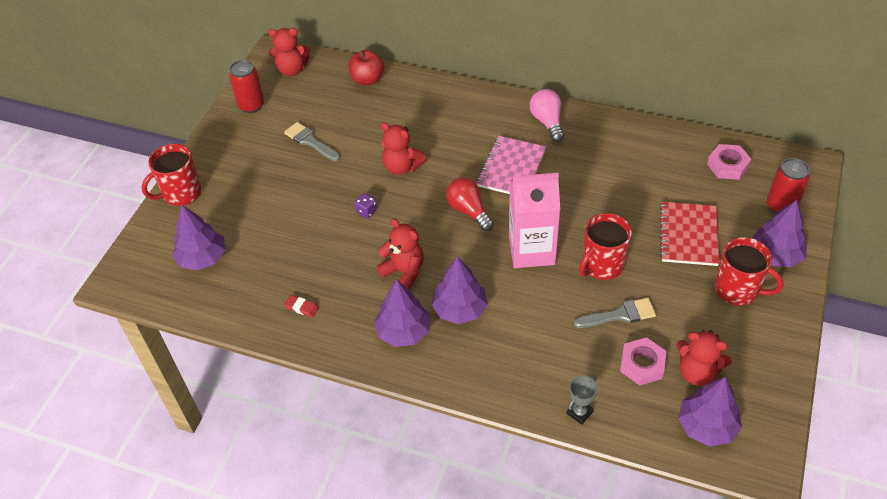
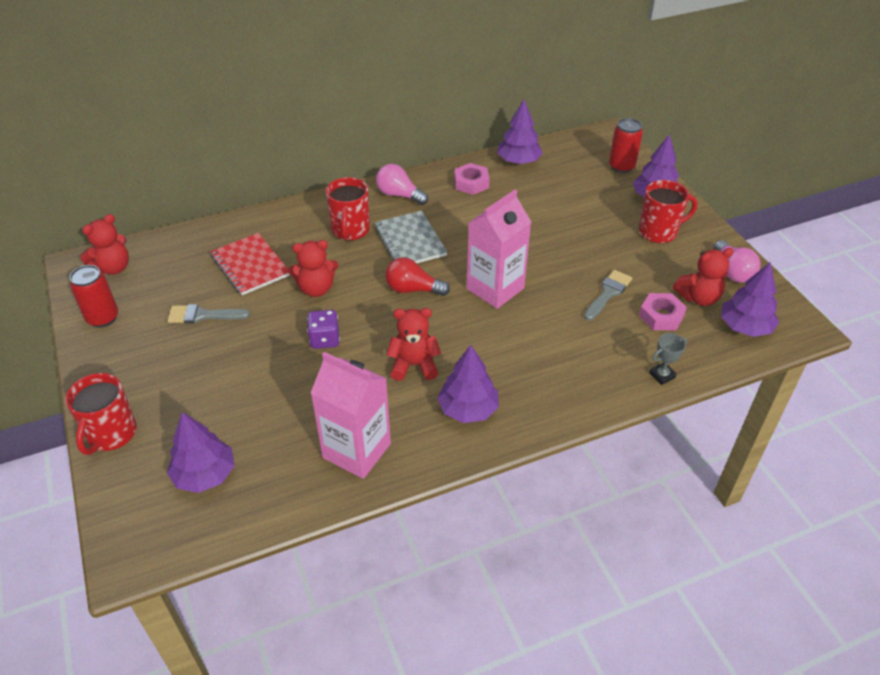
camera: 45 degrees left, 5 degrees down
red eraser [284,295,319,317] -> pink carton [310,352,391,479]
red apple [348,50,384,85] -> none
purple dice [354,193,377,218] -> purple dice [307,310,340,349], size x1.55
purple tree [431,256,488,324] -> purple tree moved to [497,100,543,164]
pink notebook [477,136,546,194] -> grey notebook [375,211,447,263]
grey trophy [566,376,598,425] -> grey trophy turned 60 degrees clockwise [649,333,687,385]
red mug [579,213,632,280] -> red mug moved to [326,177,370,241]
red notebook [660,202,719,266] -> red notebook moved to [211,233,290,295]
pink nut [707,144,752,180] -> pink nut moved to [454,163,489,195]
none -> pink light bulb [714,240,761,283]

